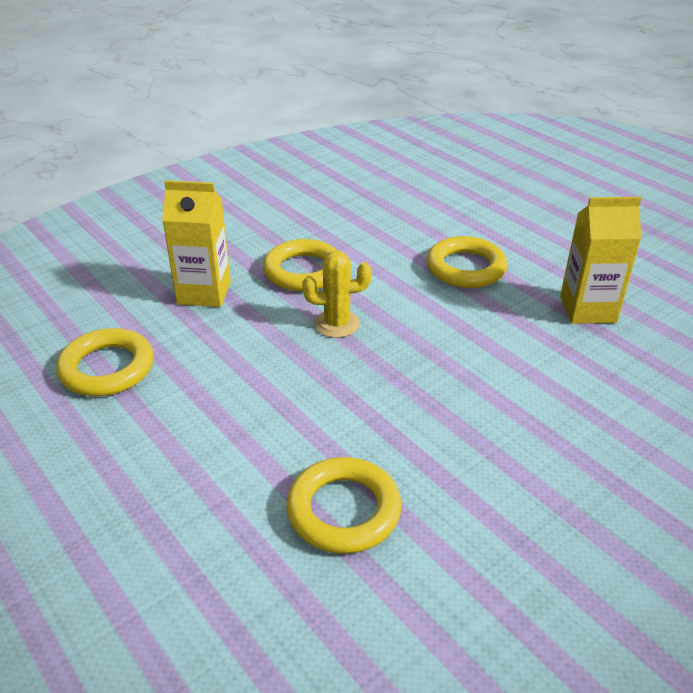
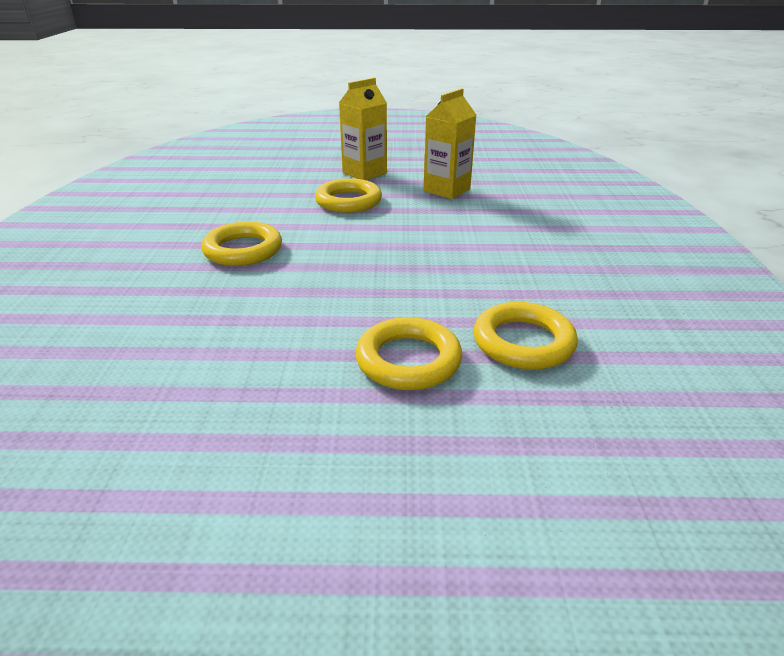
camera: 50 degrees left, 5 degrees down
yellow ring [56,328,154,396] -> yellow ring moved to [355,317,462,390]
yellow carton [162,180,231,307] -> yellow carton moved to [339,78,387,180]
yellow cactus [302,251,372,338] -> none

